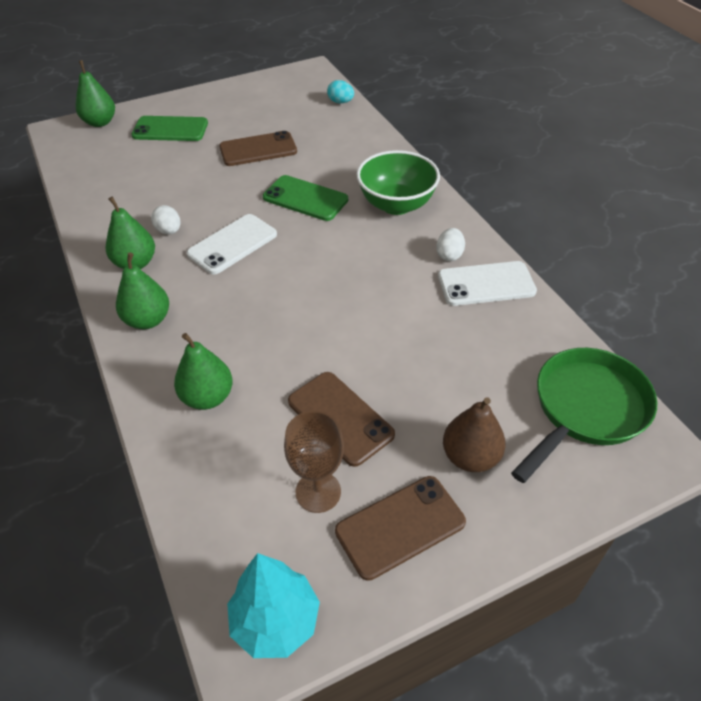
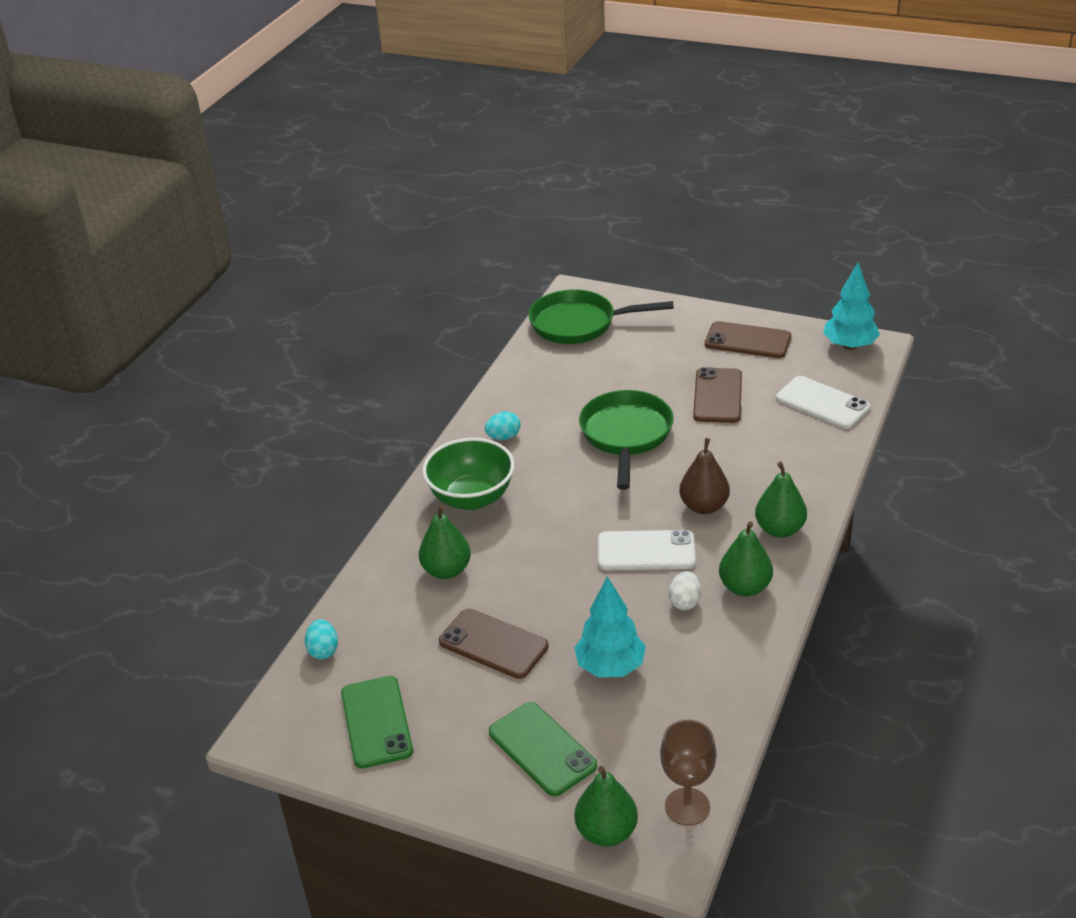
camera: 130 degrees left, 10 degrees down
green pear [174,333,233,410] -> green pear moved to [419,505,471,579]
green phone [263,175,348,221] -> green phone moved to [341,676,413,769]
brown goblet [284,411,344,513] -> brown goblet moved to [660,720,716,826]
white egg [436,228,465,261] -> turquoise egg [485,412,520,440]
white phone [438,261,537,306] -> white phone moved to [776,376,870,429]
brown pear [443,397,506,472] -> brown pear moved to [679,438,730,514]
none -> turquoise tree [574,576,646,677]
none -> green pan [579,390,674,490]

